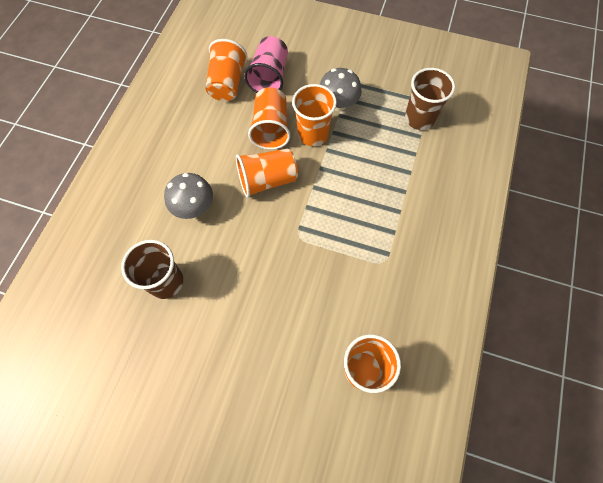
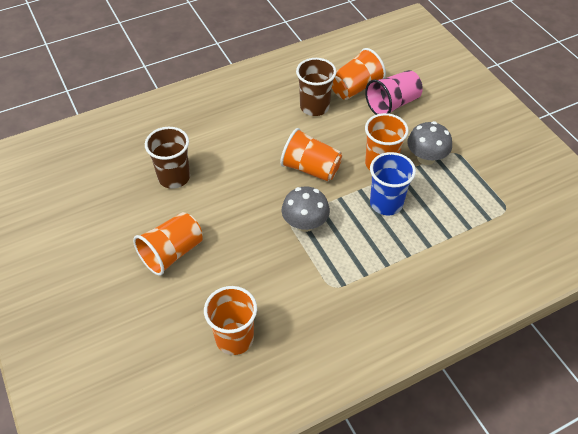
camera: 45 degrees right, 15 degrees down
grey mushroom [164,173,213,219] -> grey mushroom moved to [282,186,330,232]
orange cup [248,87,290,150] -> orange cup moved to [133,212,203,276]
brown cup [405,68,455,130] -> brown cup moved to [296,58,337,116]
none -> blue cup [370,152,416,215]

